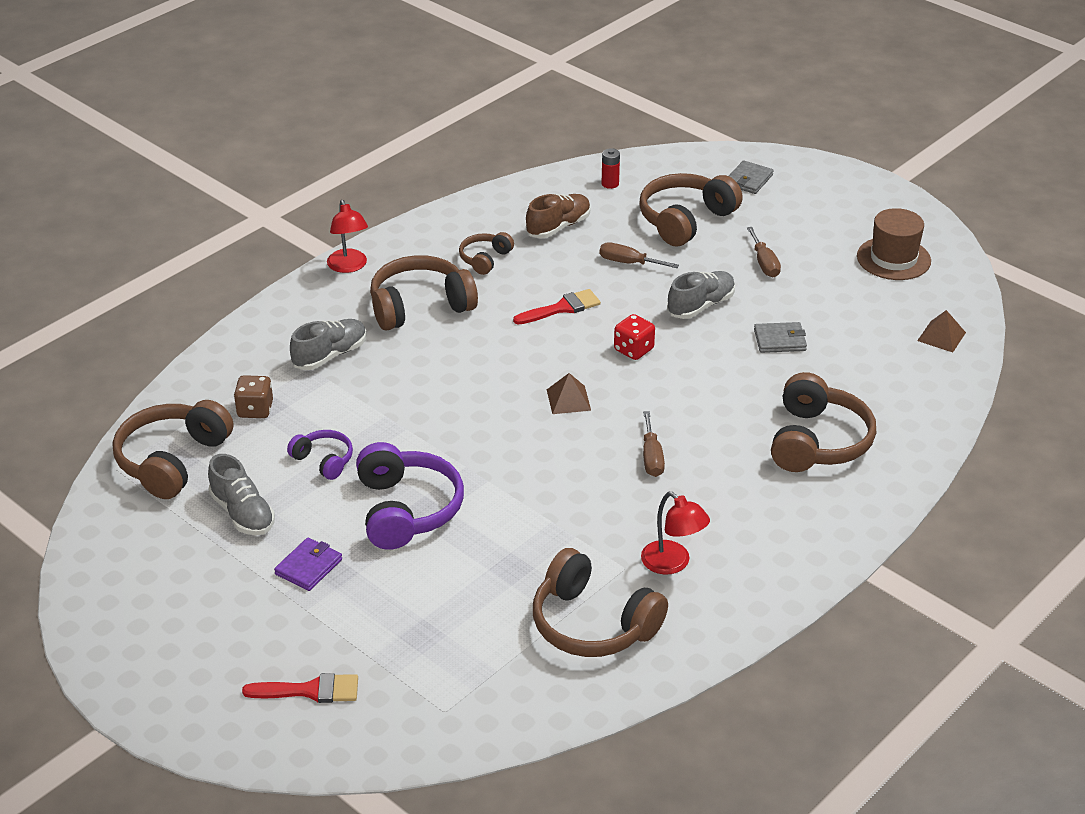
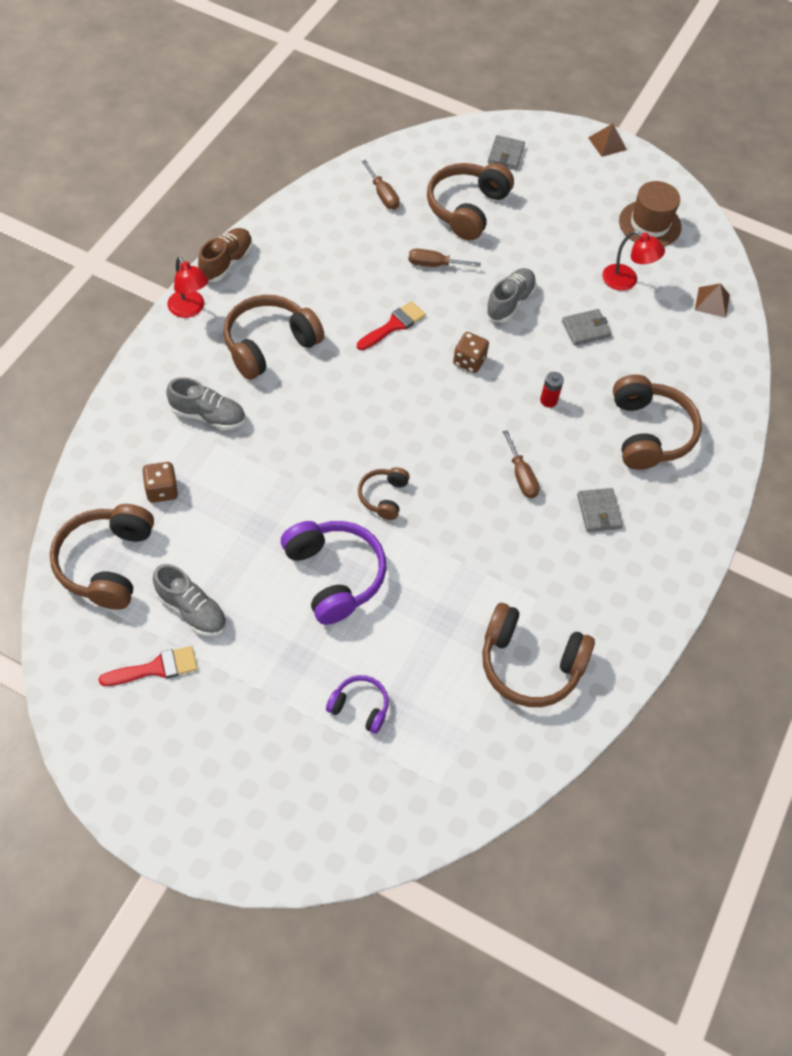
camera: 20 degrees left, 20 degrees up
red brush [242,673,358,703] -> red brush moved to [99,646,198,686]
purple wallet [274,537,342,591] -> none
purple headphones [287,430,353,480] -> purple headphones moved to [326,675,389,734]
grey shoe [290,319,367,370] -> grey shoe turned 75 degrees clockwise [166,377,245,430]
brown headphones [459,232,514,275] -> brown headphones moved to [358,467,410,520]
brown shoe [526,194,591,238] -> brown shoe moved to [198,228,253,282]
brown pyramid [547,373,591,414] -> brown pyramid moved to [588,123,627,157]
red battery [602,148,620,189] -> red battery moved to [540,372,564,408]
red dice [614,314,655,360] -> brown dice [453,332,489,373]
red lamp [641,492,710,574] -> red lamp moved to [602,231,665,291]
brown screwdriver [747,227,781,277] -> brown screwdriver moved to [362,160,400,210]
none -> grey wallet [577,488,623,532]

